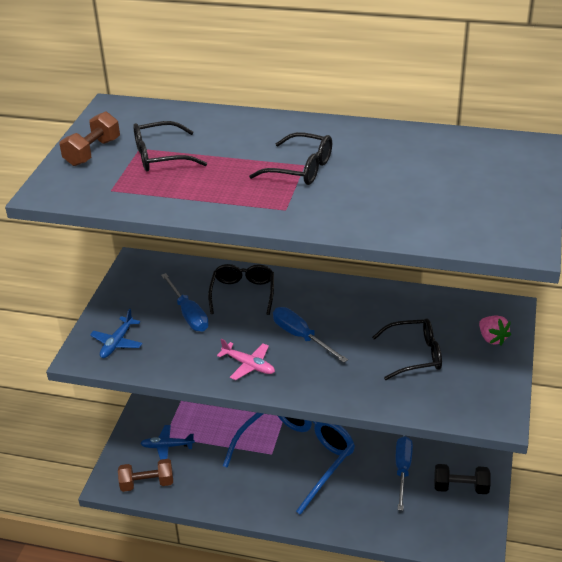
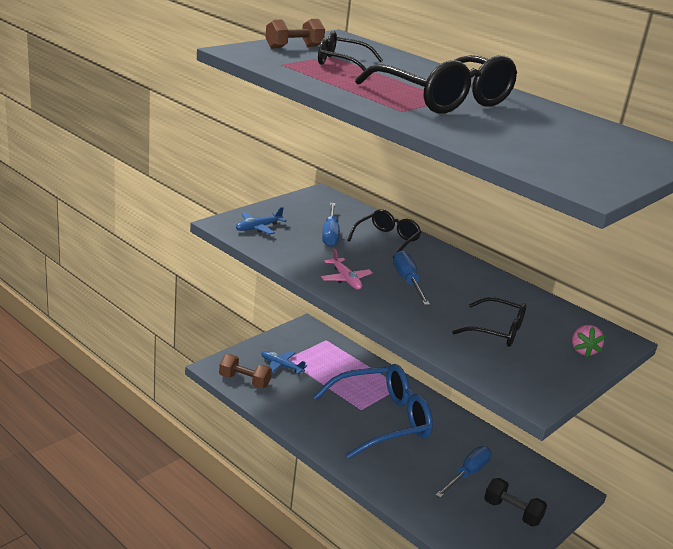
camera: 25 degrees right, 10 degrees down
black glasses [249,132,332,185] -> black glasses [355,55,517,114], size x1.82

